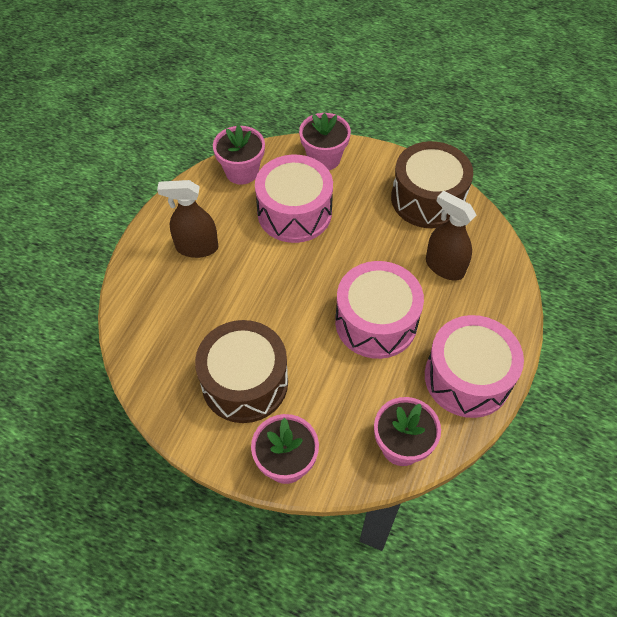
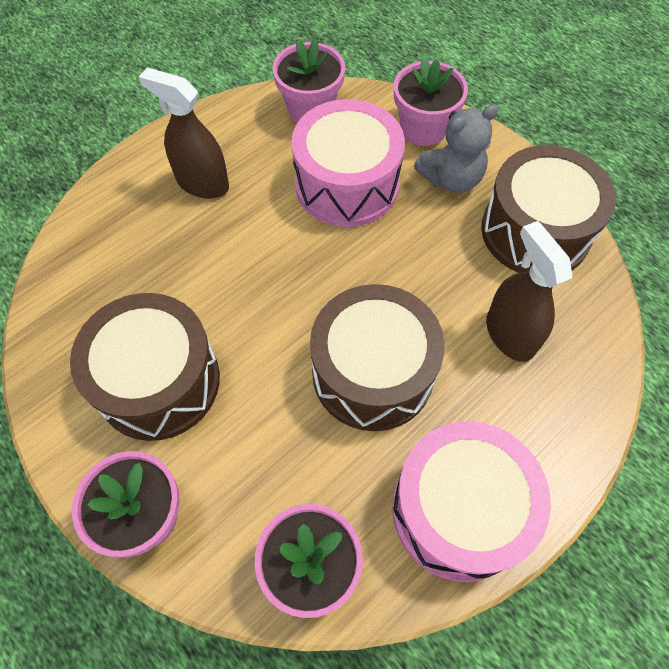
camera: 25 degrees right, 5 degrees up
pink drum [335,261,424,359] -> brown drum [310,284,445,431]
none -> grey teddy bear [414,104,499,193]

